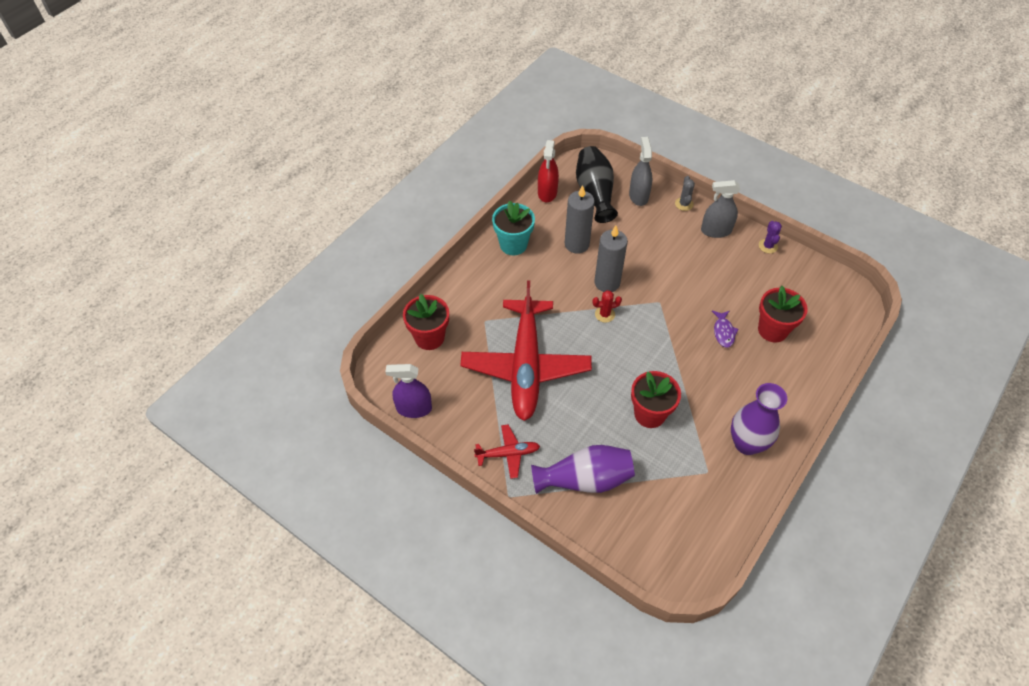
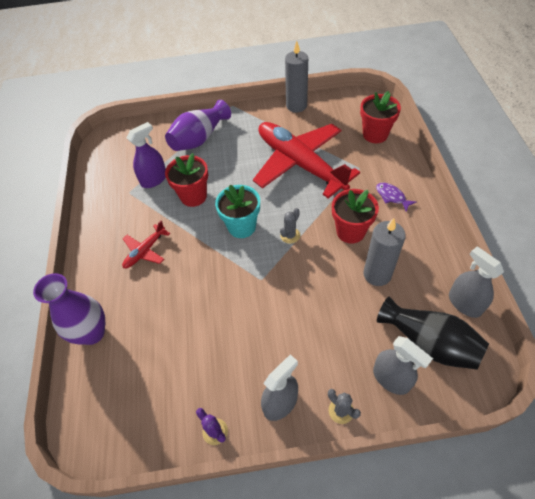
camera: 140 degrees right, 0 degrees up
purple spray bottle [385,364,432,418] -> purple spray bottle moved to [127,122,166,188]
red plane [474,425,540,479] -> red plane moved to [122,221,170,268]
turquoise flower pot [492,201,535,255] -> turquoise flower pot moved to [215,185,260,238]
red spray bottle [538,140,559,202] -> grey spray bottle [449,246,504,318]
red cactus [592,290,622,323] -> grey cactus [280,208,300,244]
grey candle [594,226,628,292] -> grey candle moved to [285,41,308,112]
purple fish [712,311,739,348] -> purple fish moved to [376,183,417,212]
purple vase [731,383,787,455] -> purple vase moved to [33,273,105,345]
red flower pot [758,286,808,343] -> red flower pot moved to [332,189,379,243]

